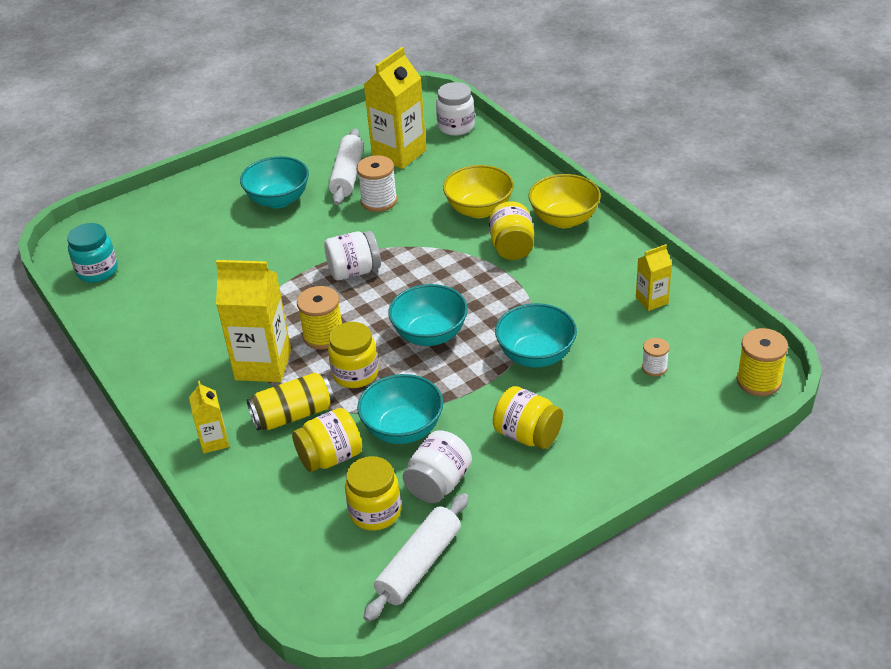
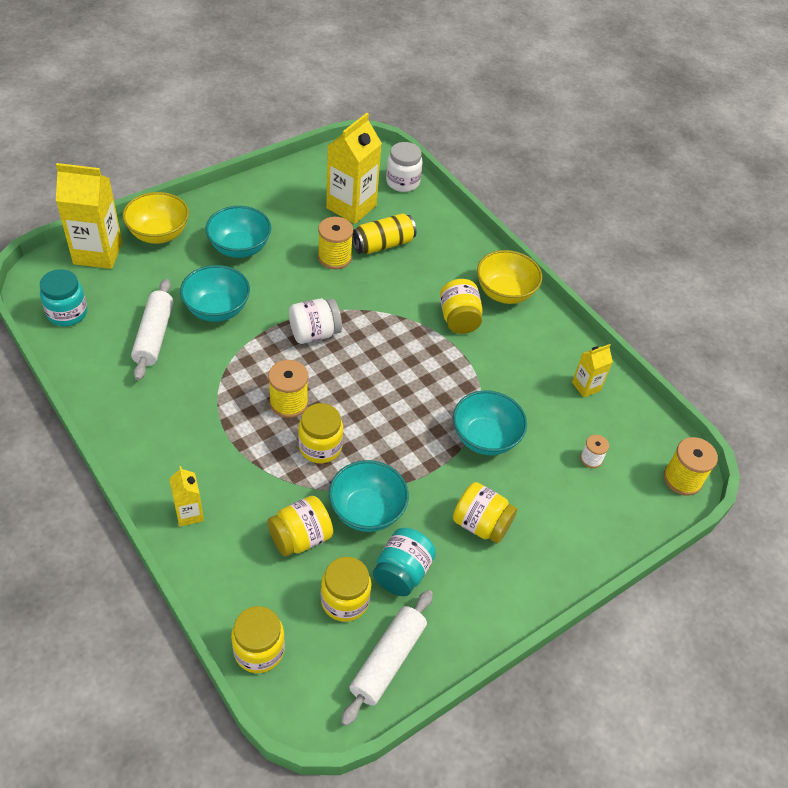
camera: 10 degrees left, 10 degrees up
yellow carton [216,260,291,382] -> yellow carton moved to [56,163,122,269]
yellow can [247,373,334,431] -> yellow can moved to [352,213,417,254]
white rolling pin [329,129,364,205] -> white rolling pin moved to [131,279,174,380]
white spool [357,155,397,212] -> yellow spool [318,217,353,269]
turquoise bowl [388,284,468,346] -> turquoise bowl moved to [180,265,250,322]
white jar [403,430,472,503] -> turquoise jar [373,528,436,596]
yellow bowl [443,165,514,218] -> yellow bowl moved to [123,192,189,244]
none -> yellow jar [231,606,285,673]

